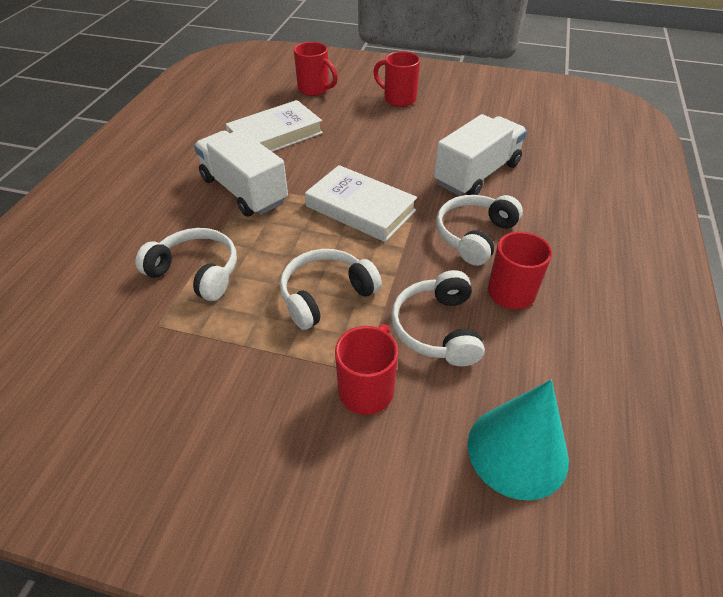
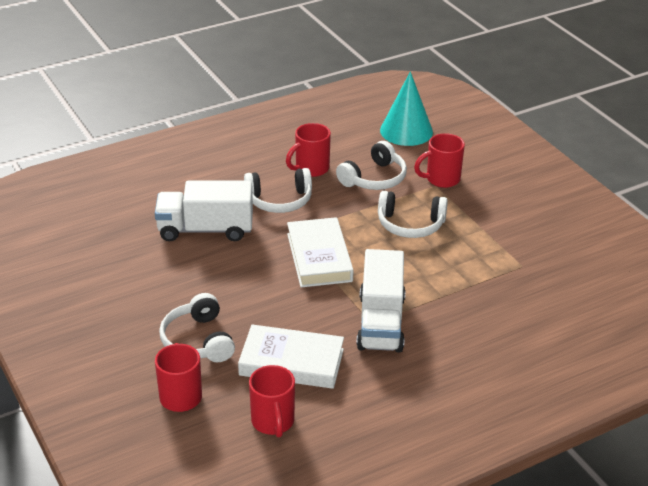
camera: 135 degrees left, 10 degrees down
white headphones [136,228,237,301] -> white headphones moved to [159,293,235,362]
red mug [373,51,420,107] -> red mug moved to [249,365,295,438]

